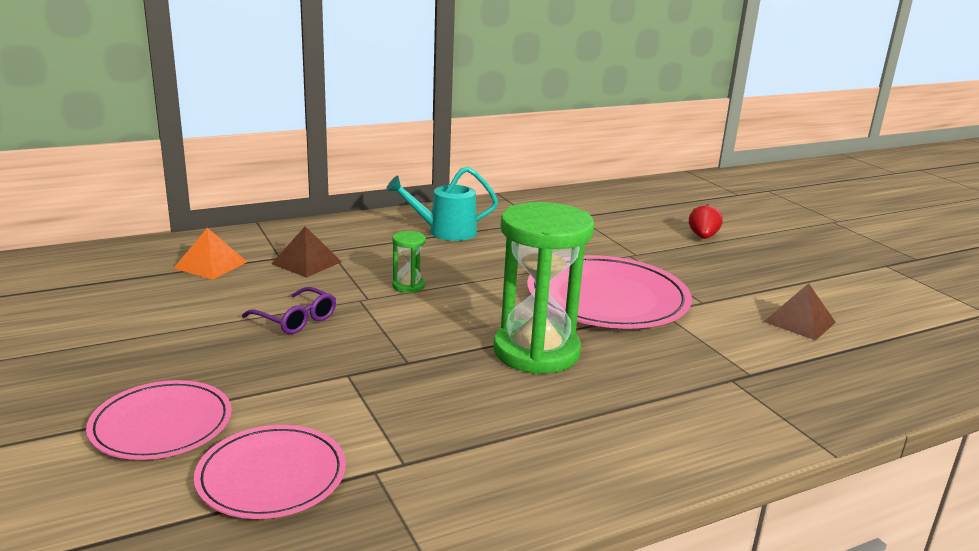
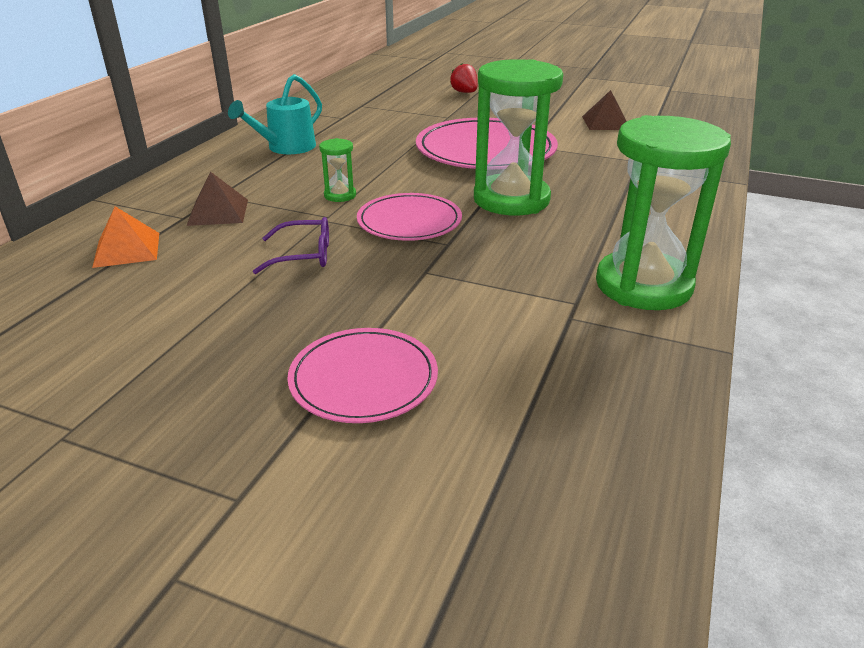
camera: 40 degrees left, 10 degrees up
pink plate [194,425,346,519] -> pink plate moved to [357,193,462,241]
none -> green hourglass [596,115,731,310]

